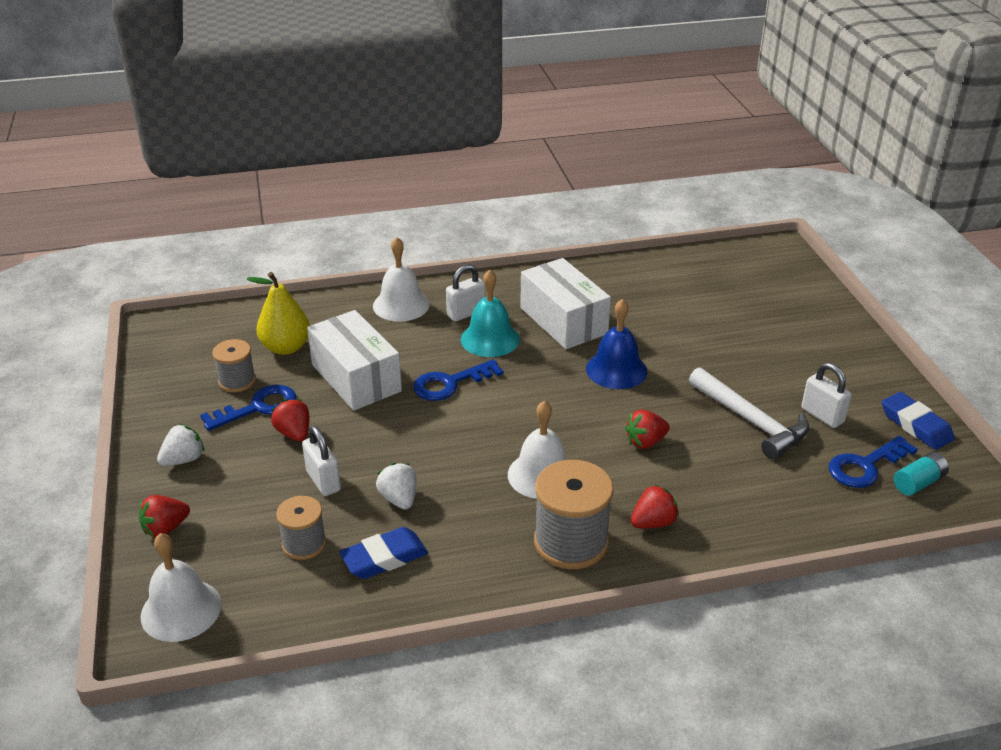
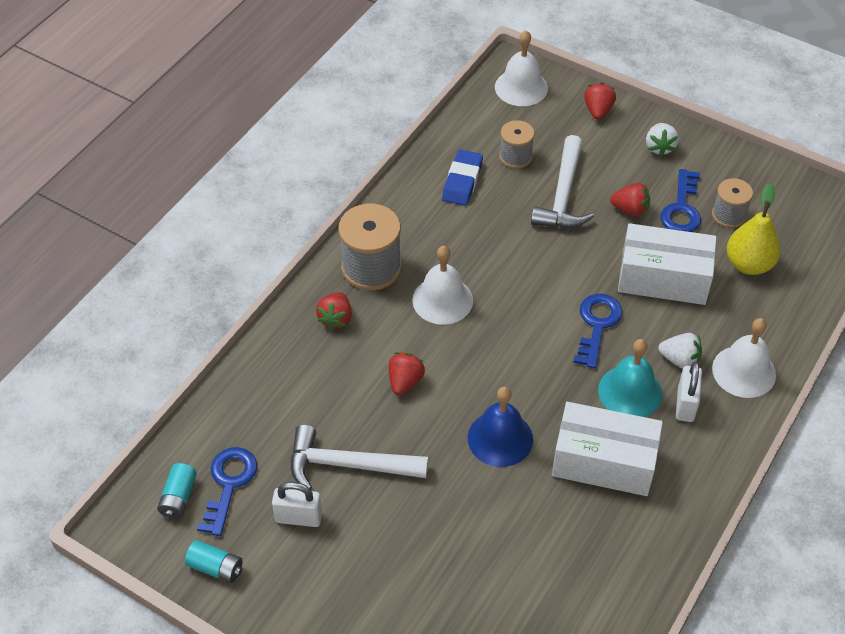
camera: 135 degrees right, 15 degrees up
white padlock [302,426,341,496] -> white hammer [531,135,594,228]
white strawberry [376,463,417,510] -> white strawberry moved to [658,333,702,369]
blue eraser [882,392,955,450] -> turquoise battery [185,540,243,583]

